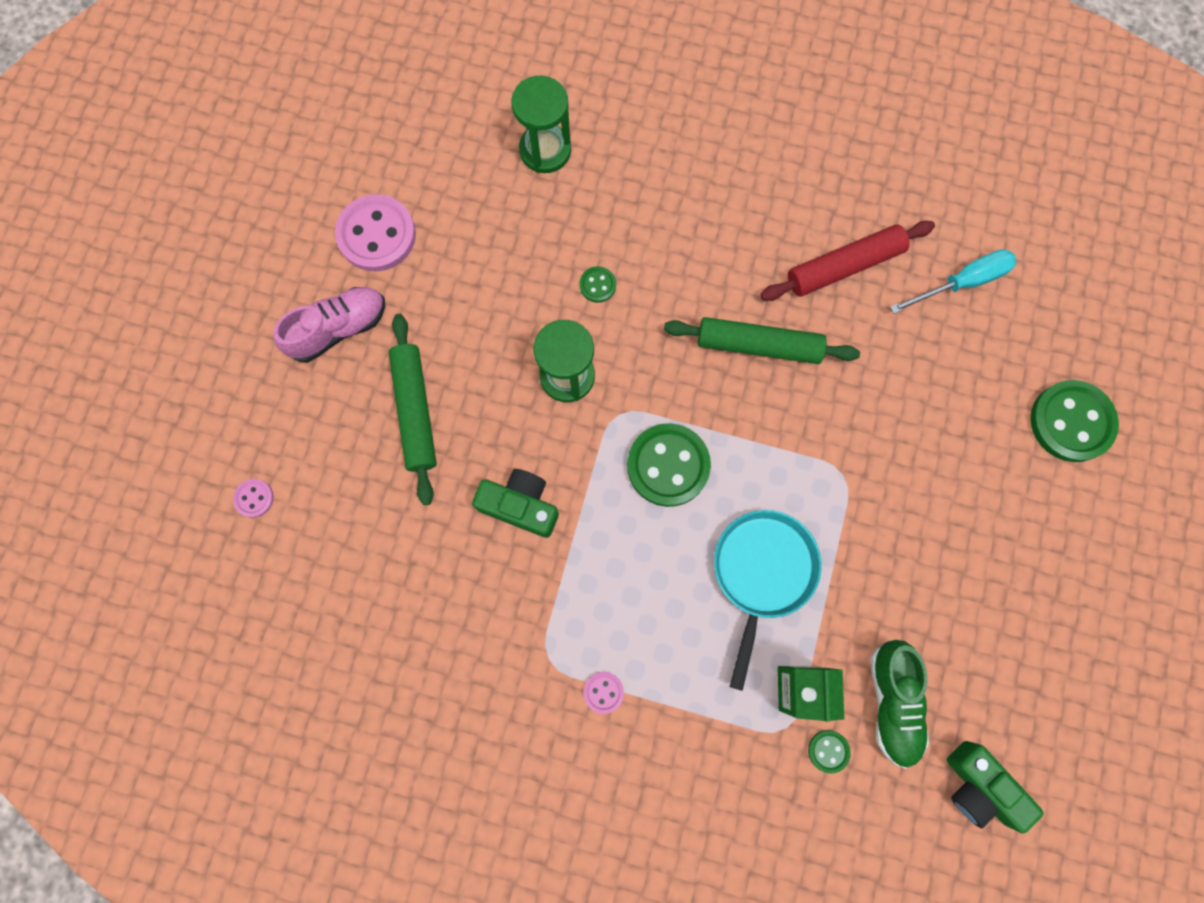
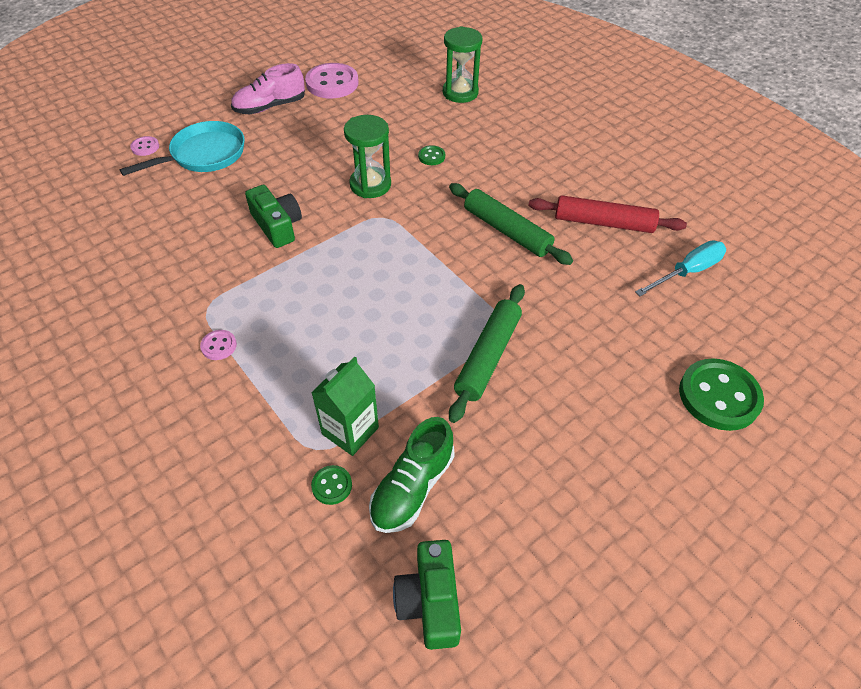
camera: 35 degrees right, 25 degrees down
pink shoe [273,287,385,362] -> pink shoe turned 150 degrees clockwise [231,63,305,114]
green rolling pin [388,314,437,505] -> green rolling pin moved to [449,284,525,423]
green button [627,423,711,507] -> none
turquoise pan [714,510,822,691] -> turquoise pan moved to [119,121,245,176]
turquoise screwdriver [890,249,1017,314] -> turquoise screwdriver turned 45 degrees counterclockwise [635,241,726,296]

